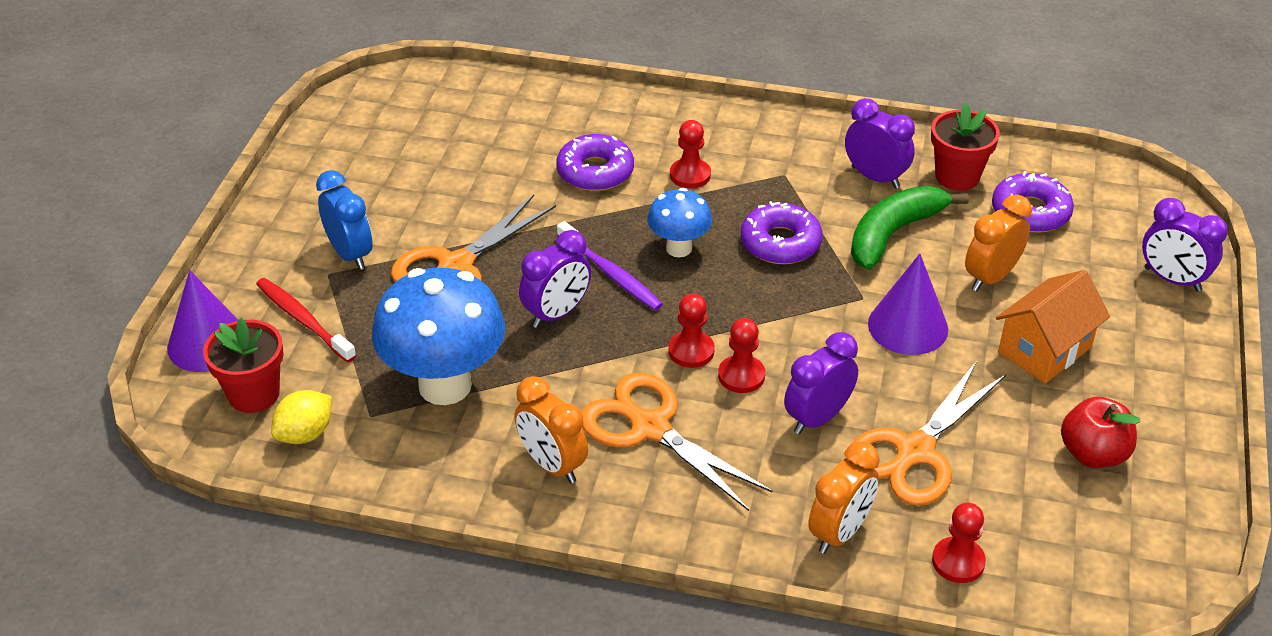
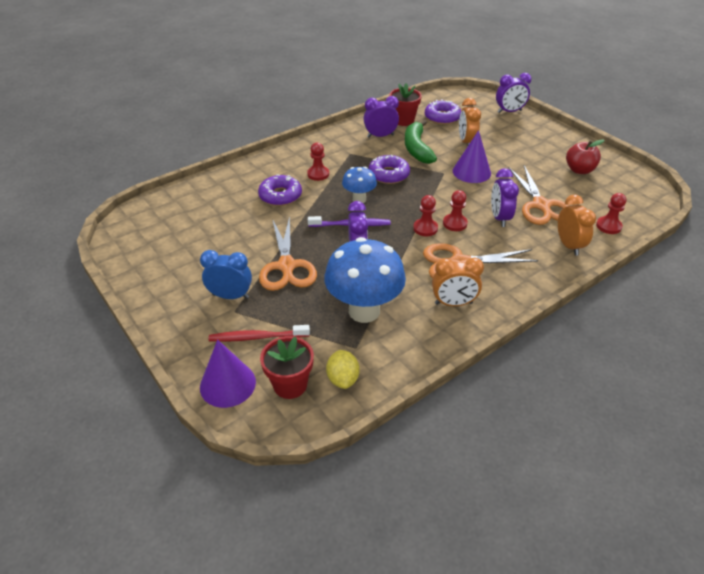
camera: 50 degrees left, 0 degrees up
orange house [996,270,1110,383] -> none

